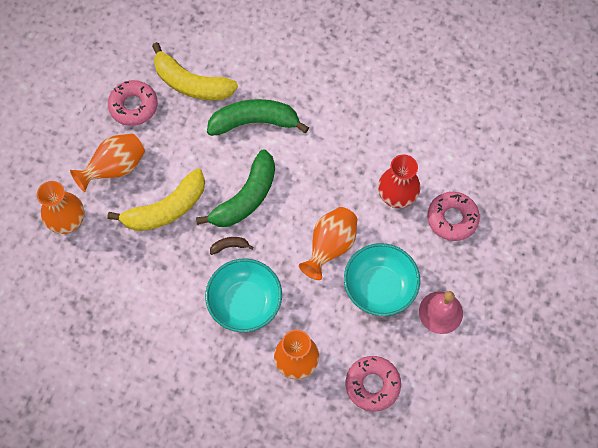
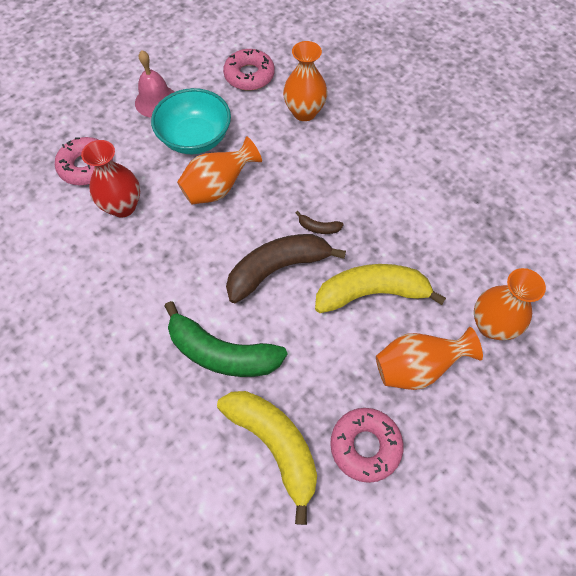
camera: 155 degrees left, 5 degrees down
green banana [196,149,275,227] -> brown banana [226,234,346,303]
turquoise bowl [205,259,282,332] -> none

